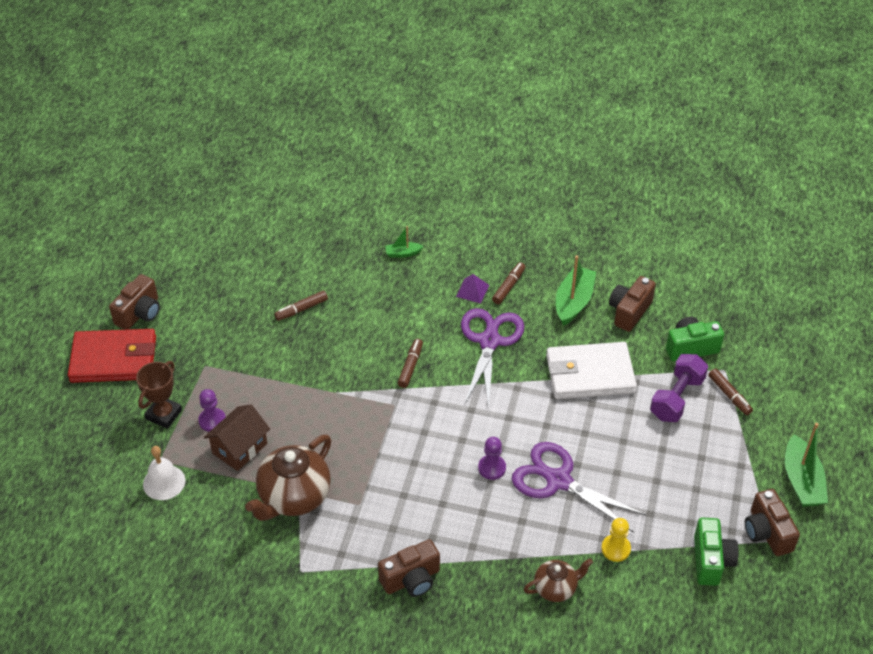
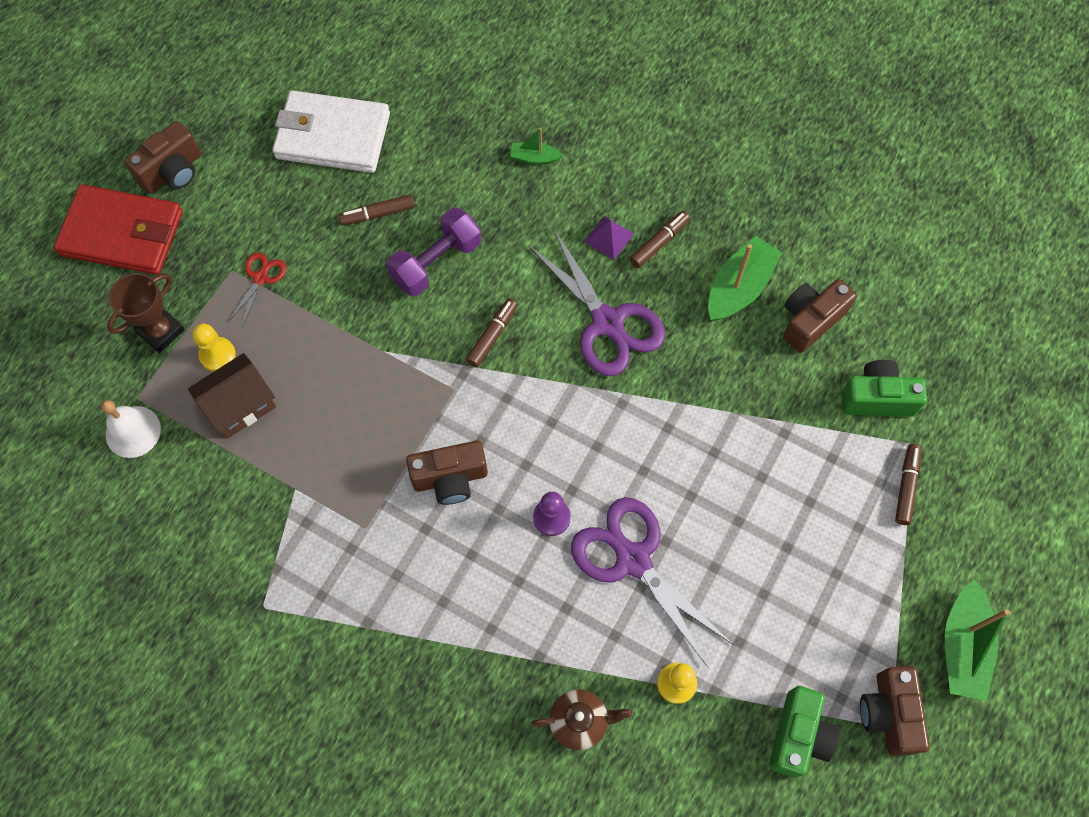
camera: 15 degrees right, 20 degrees up
purple pawn [198,389,226,432] -> yellow pawn [192,323,236,372]
brown teapot [245,435,331,521] -> none
brown camera [378,539,440,597] -> brown camera moved to [406,441,488,505]
purple scissors [461,308,524,409] -> purple scissors turned 120 degrees clockwise [528,229,665,376]
white wallet [546,342,637,399] -> white wallet moved to [272,90,390,173]
purple dumbbell [650,354,708,422] -> purple dumbbell moved to [386,208,481,296]
brown marker [708,368,753,415] -> brown marker turned 150 degrees counterclockwise [895,444,921,525]
none -> red scissors [228,253,286,327]

